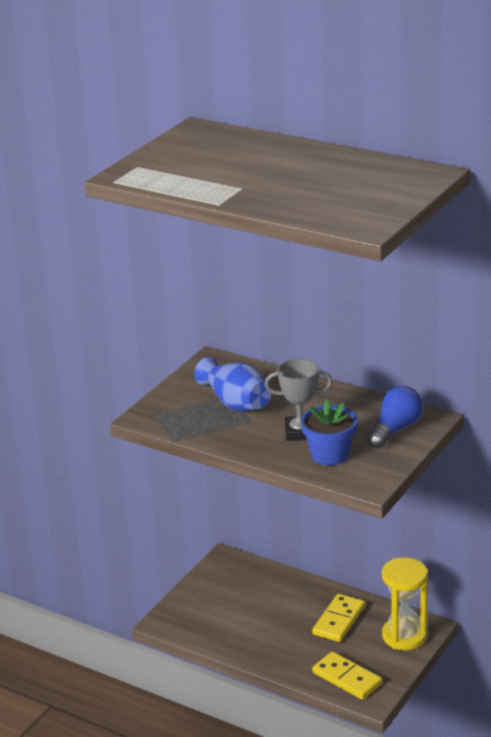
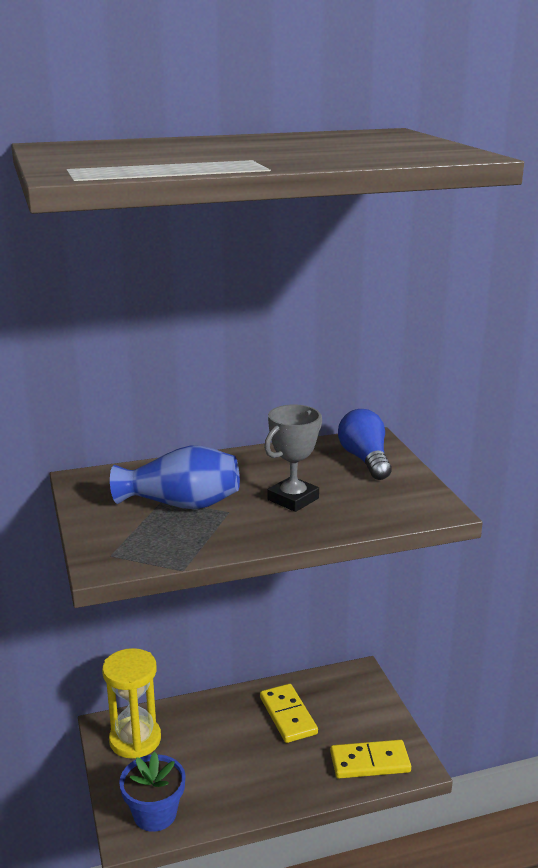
camera: 50 degrees left, 5 degrees down
blue flower pot [301,399,358,466] -> blue flower pot moved to [119,752,186,832]
yellow hourglass [382,557,428,650] -> yellow hourglass moved to [102,648,161,758]

